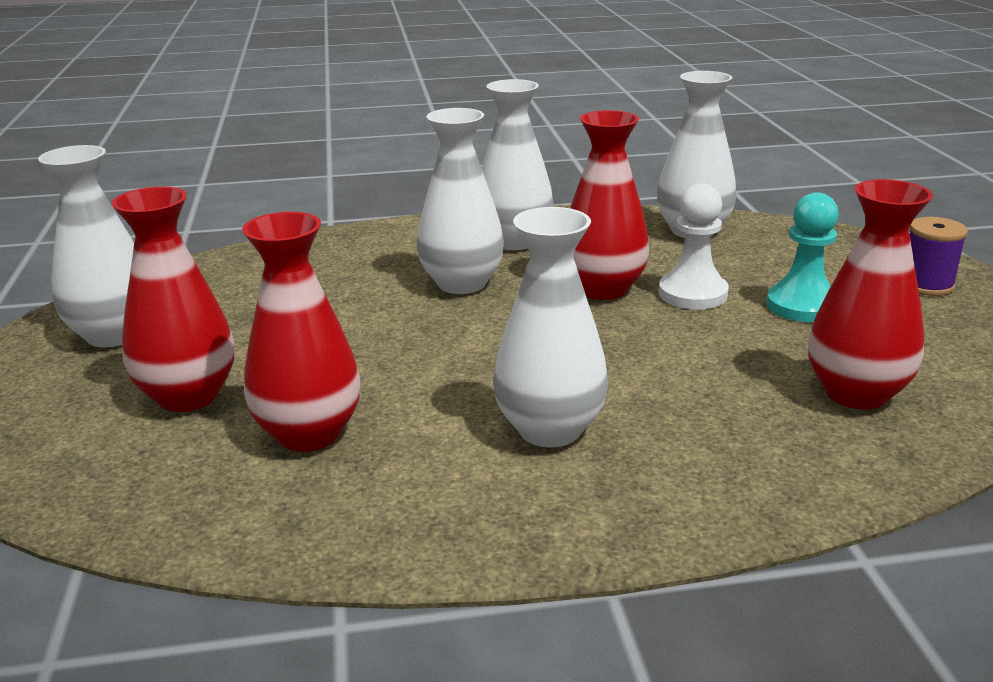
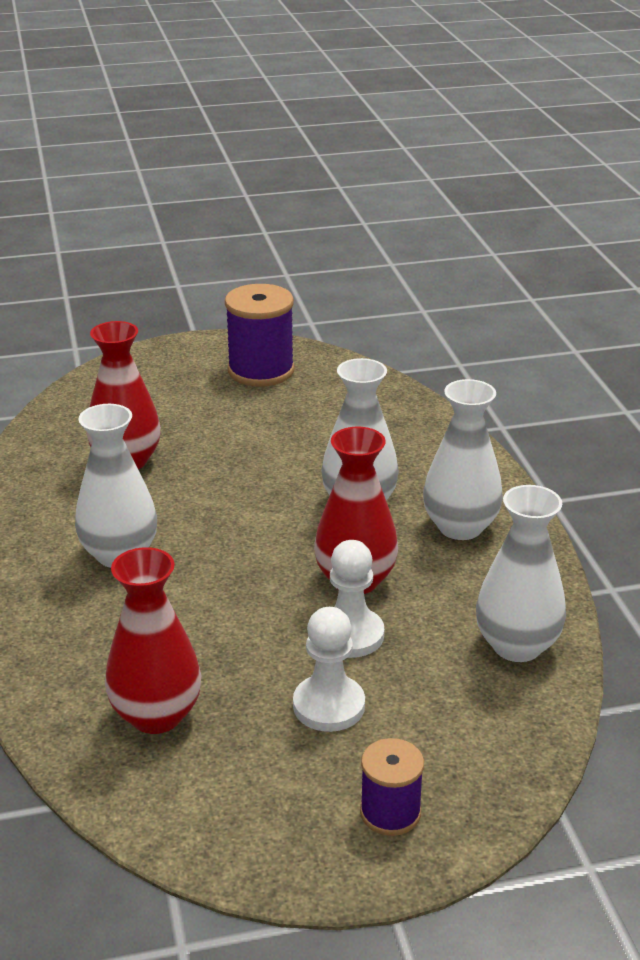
camera: 85 degrees right, 5 degrees up
white vase [38,145,134,347] -> purple spool [225,284,294,387]
red vase [112,187,234,412] -> none
turquoise pawn [766,192,839,322] -> white pawn [293,607,365,732]

